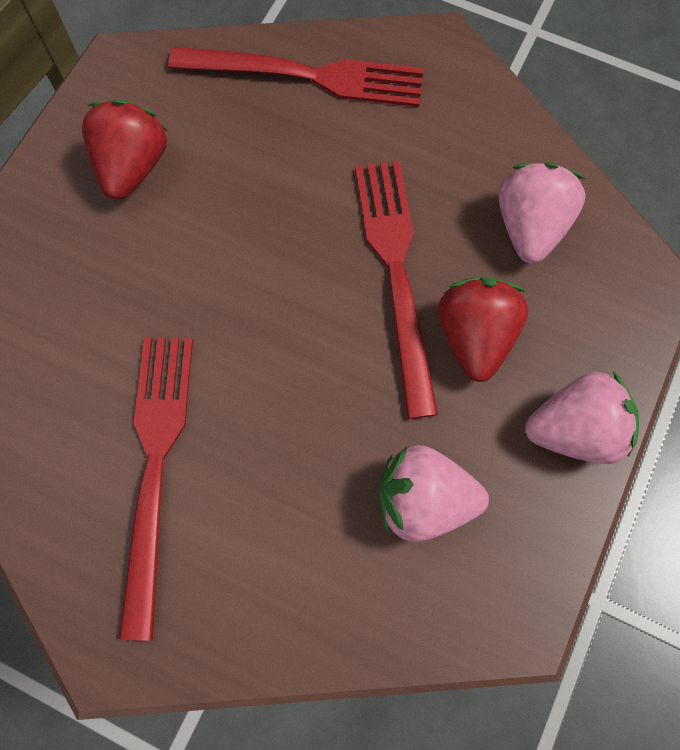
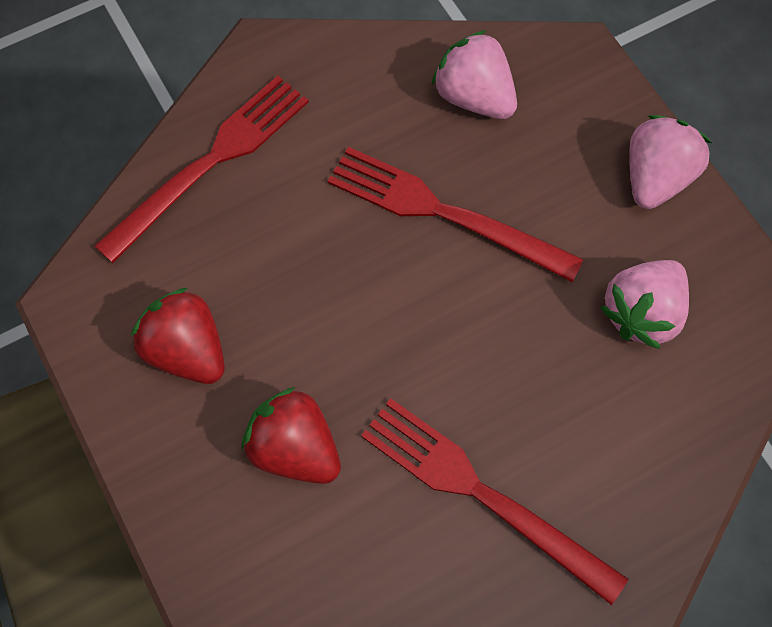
camera: 55 degrees left, 5 degrees down
red strawberry [438,277,528,382] -> red strawberry moved to [242,387,341,484]

